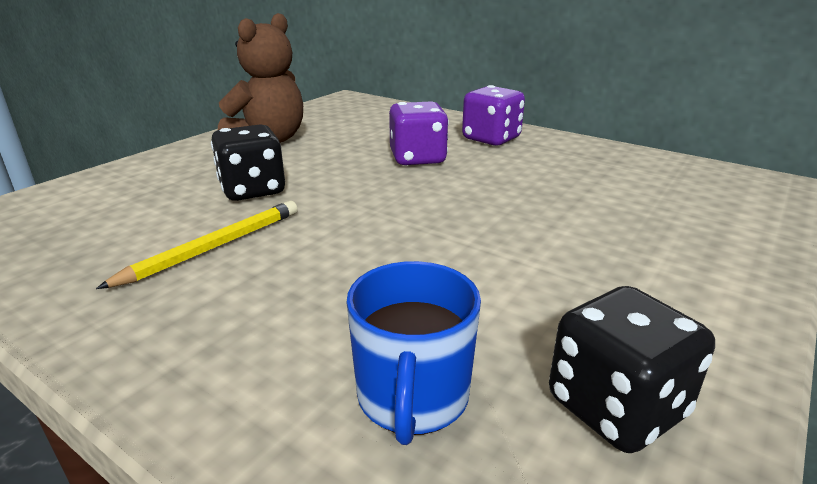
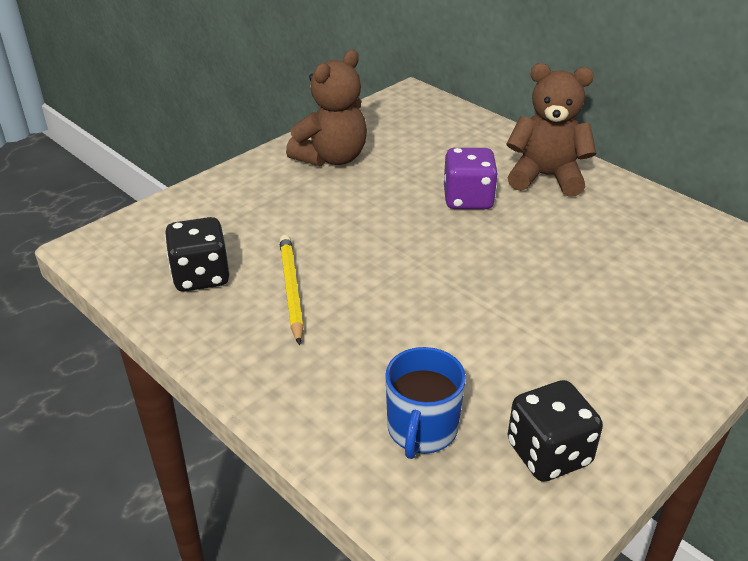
camera: 10 degrees right, 10 degrees up
yellow pencil [96,201,298,289] -> yellow pencil turned 60 degrees counterclockwise [279,235,304,345]
black dice [211,124,285,201] -> black dice moved to [165,217,229,292]
purple dice [462,85,525,146] -> brown teddy bear [506,63,596,197]

